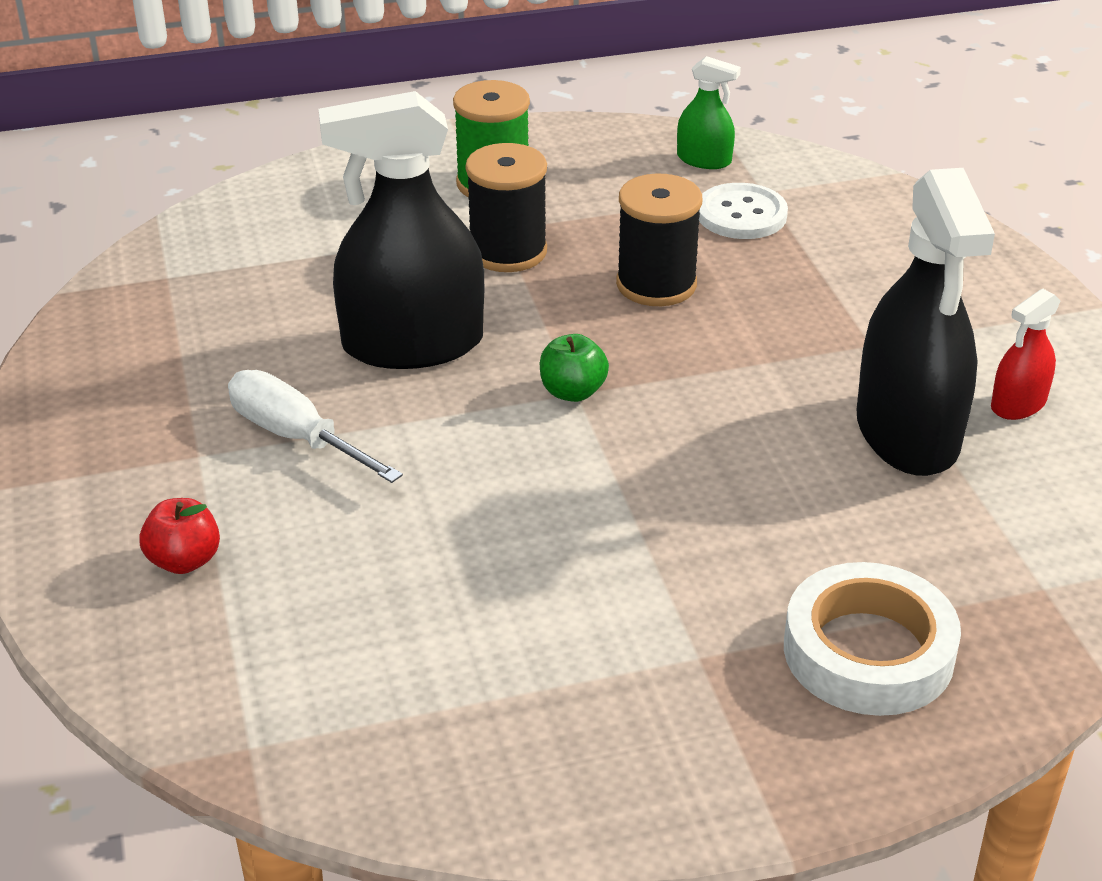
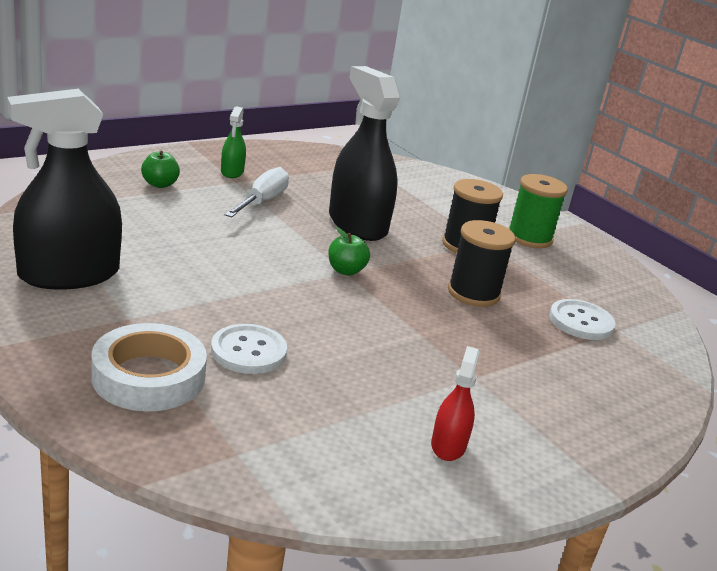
camera: 65 degrees right, 10 degrees down
red apple [139,498,220,574] -> green apple [141,150,180,188]
green spray bottle [677,56,741,169] -> green spray bottle moved to [221,106,246,178]
black spray bottle [857,168,995,476] -> black spray bottle moved to [7,89,122,290]
red spray bottle [991,289,1060,420] -> red spray bottle turned 75 degrees clockwise [431,346,480,461]
none -> white button [211,324,287,374]

